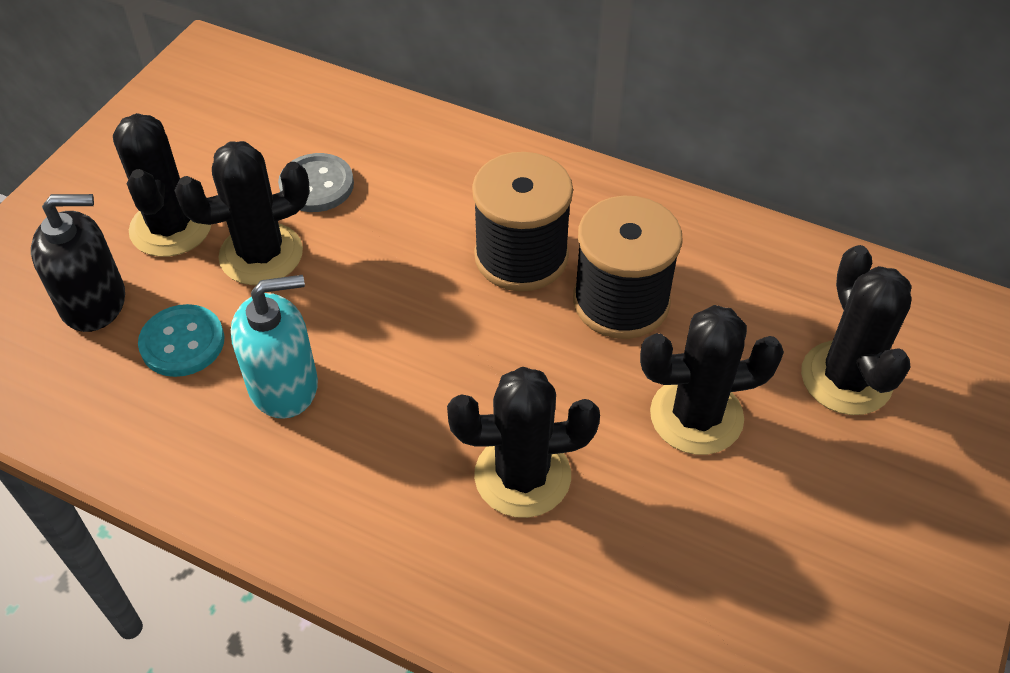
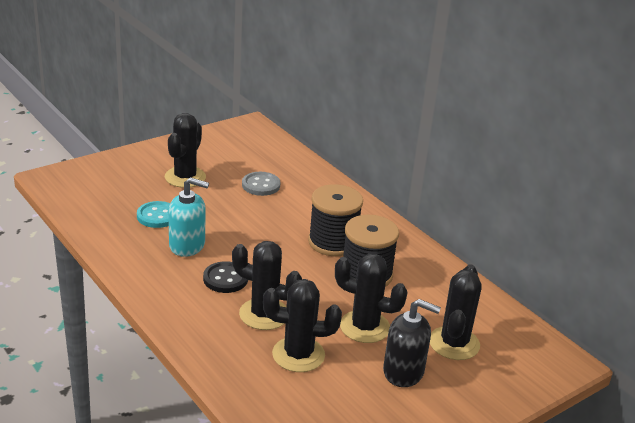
camera: 25 degrees right, 20 degrees down
black soap dispenser [31,194,125,332] -> black soap dispenser moved to [383,299,441,387]
black cactus [174,141,310,285] -> black cactus moved to [263,279,342,372]
none -> black button [203,261,248,293]

